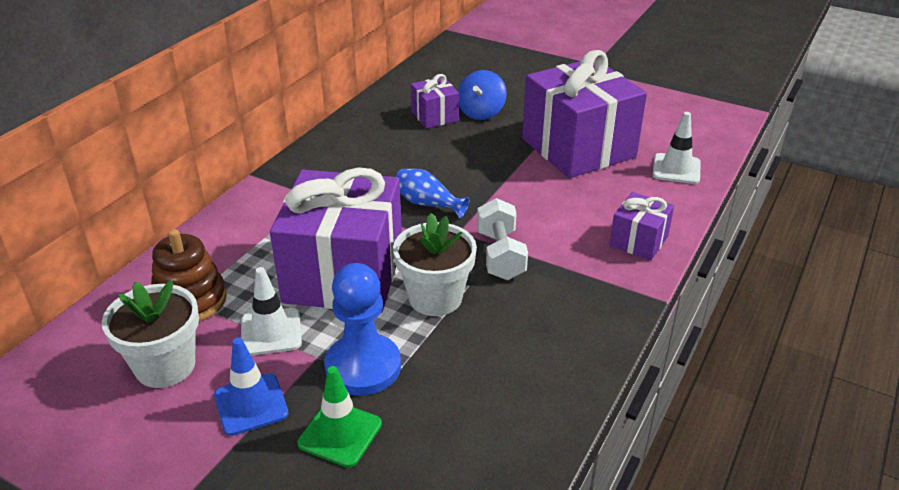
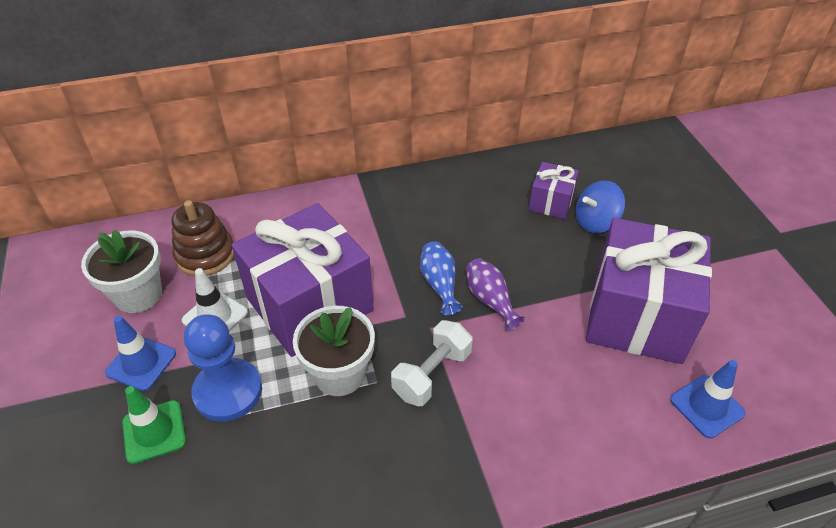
camera: 45 degrees right, 10 degrees up
purple gift [609,192,674,260] -> none
white traffic cone [653,112,701,184] -> blue traffic cone [670,360,746,439]
none -> purple vase [466,258,525,331]

